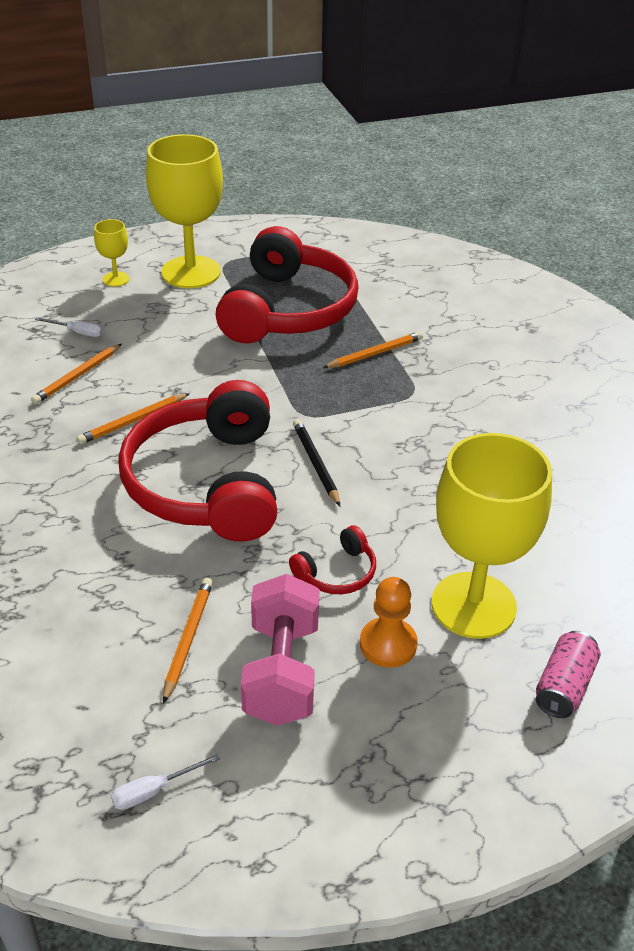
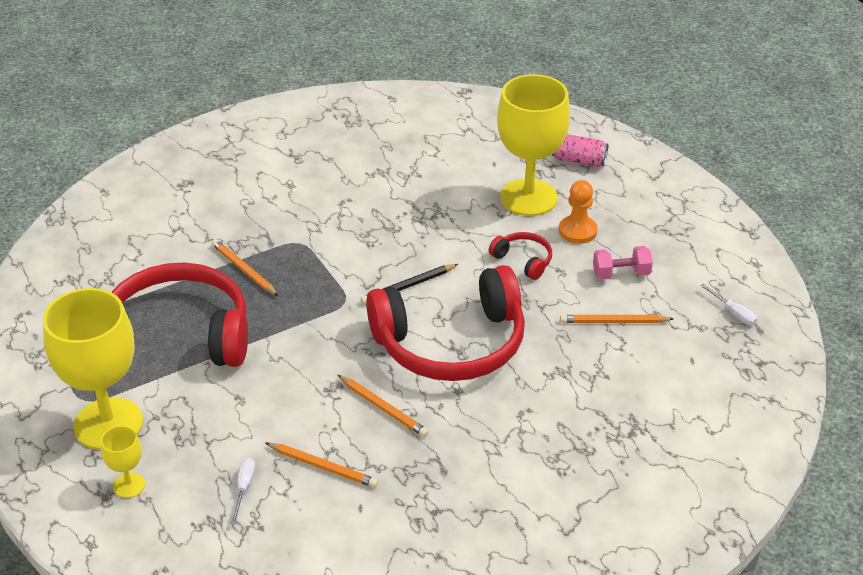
camera: 100 degrees left, 0 degrees up
pink dumbbell [241,574,319,726] -> pink dumbbell [593,246,653,280], size x0.59

